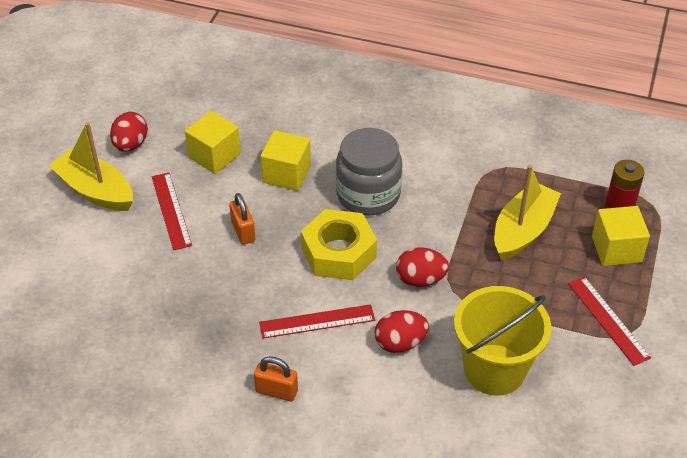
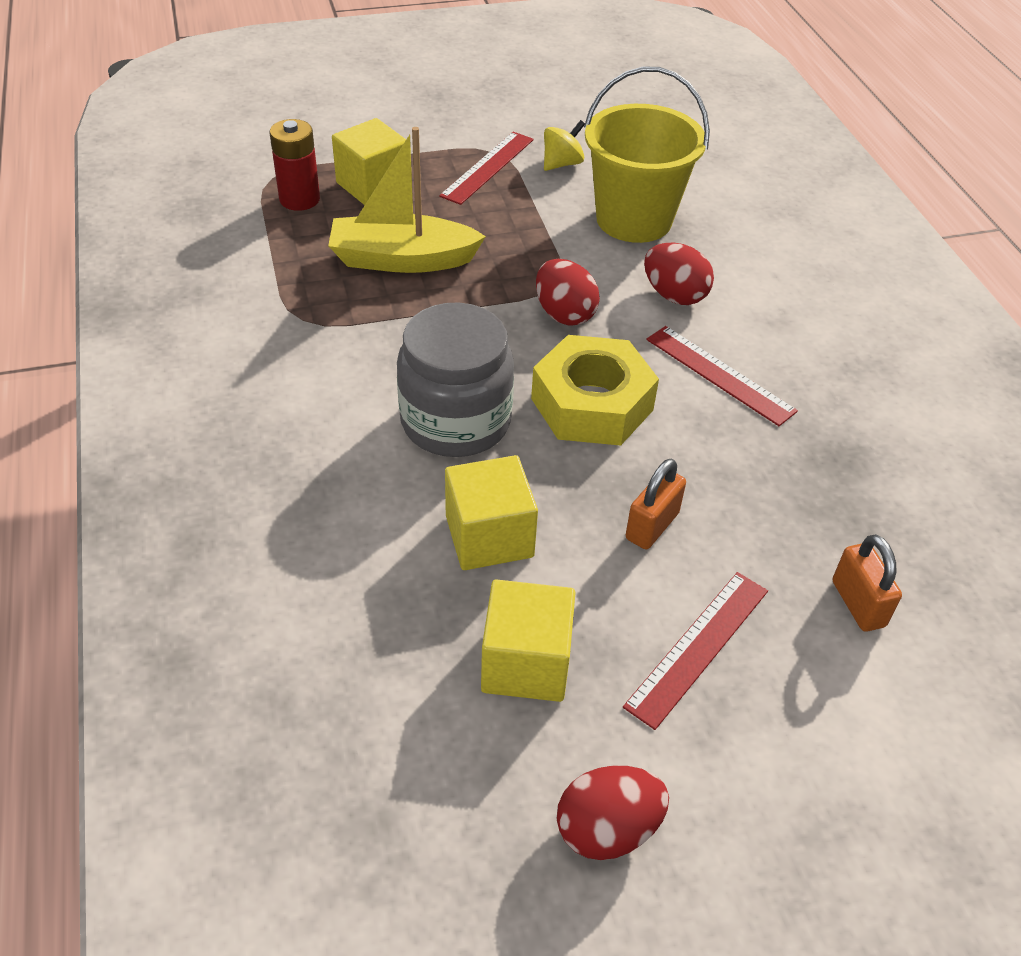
camera: 125 degrees left, 0 degrees up
yellow boat [48,122,133,211] -> none
orange padlock [254,356,298,401] -> orange padlock moved to [833,534,902,632]
none -> yellow spinning top [544,120,585,171]

